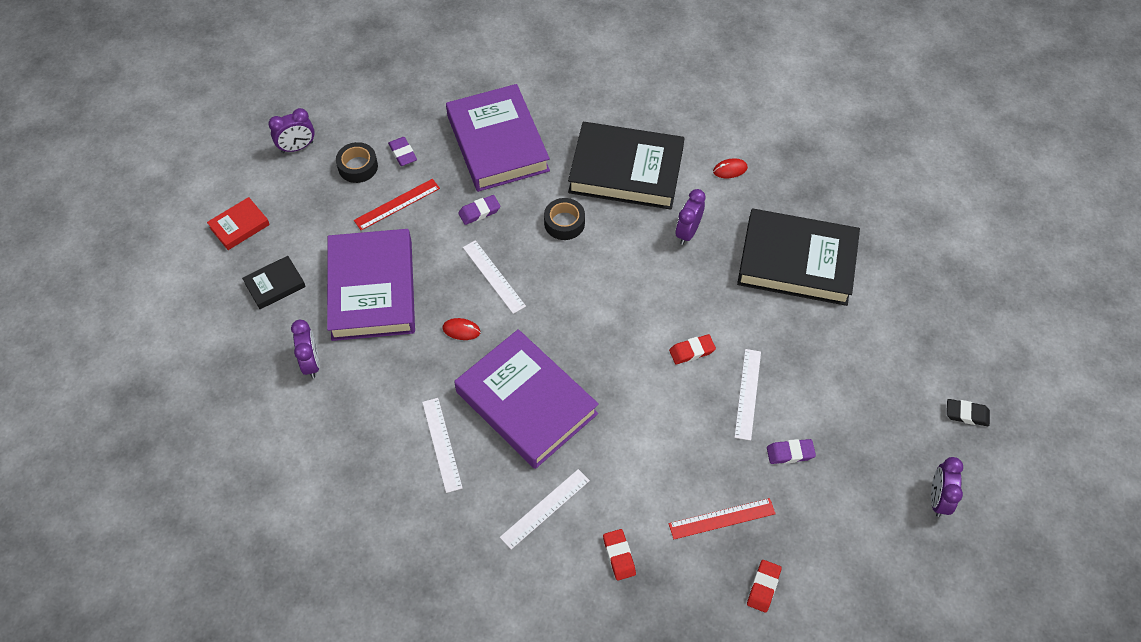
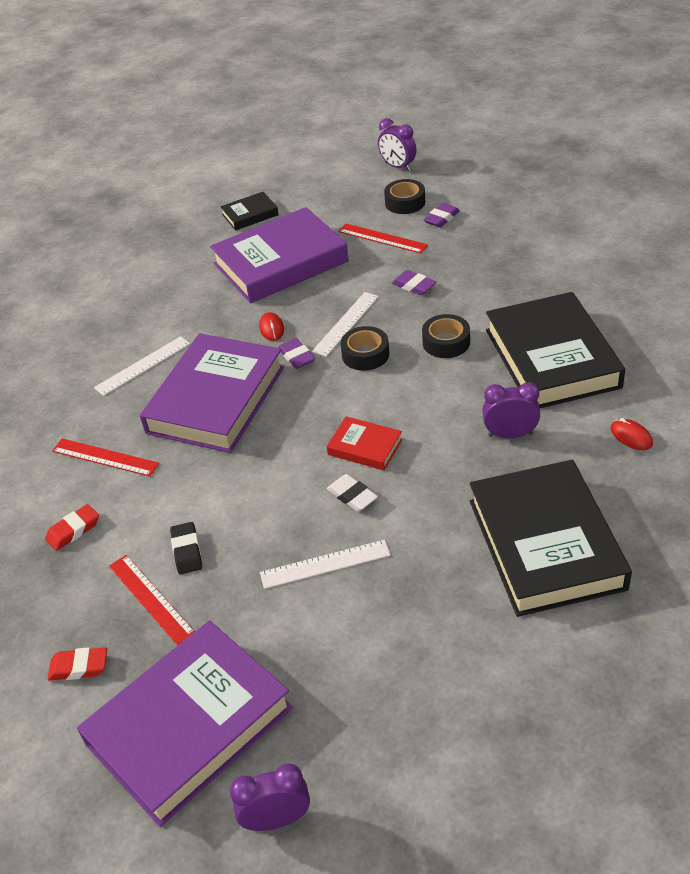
camera: 70 degrees right, 15 degrees down
red book [207,197,270,250] -> red book moved to [327,416,402,470]
black book [242,256,306,309] -> black book turned 60 degrees counterclockwise [220,192,279,231]
purple clock [291,320,319,378] -> none
purple book [446,84,550,192] -> purple book moved to [77,620,293,827]
white ruler [500,469,590,549] -> red ruler [52,439,159,477]
red eraser [669,334,716,364] -> white eraser [327,474,378,511]
purple eraser [767,439,816,464] -> purple eraser moved to [278,338,315,369]
black eraser [947,399,990,426] -> black eraser moved to [170,522,202,574]
none -> black tape [341,326,389,371]

